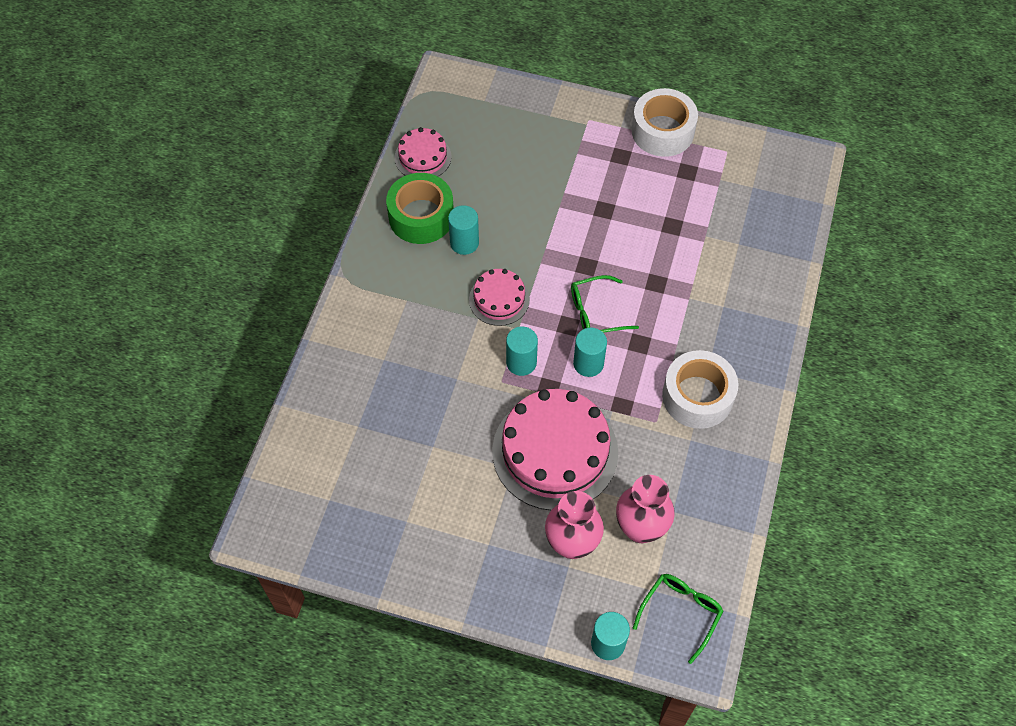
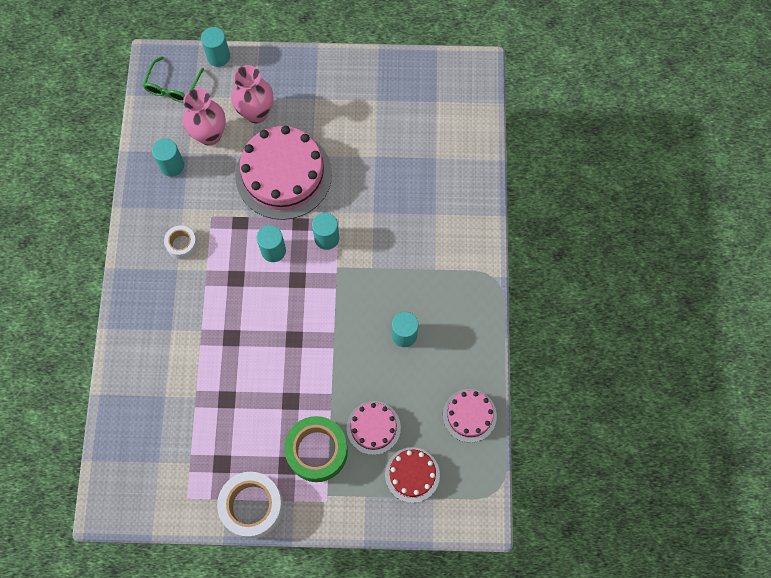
camera: 165 degrees right, 10 degrees up
green tape [386,173,454,244] -> green tape moved to [284,416,348,482]
pink cake [469,269,530,326] -> pink cake moved to [347,401,401,455]
green glasses [571,275,639,333] -> none
white tape [662,350,738,429] -> white tape [164,225,198,260], size x0.54
none -> turquoise cylinder [152,138,184,177]
none -> red cake [385,447,440,503]

